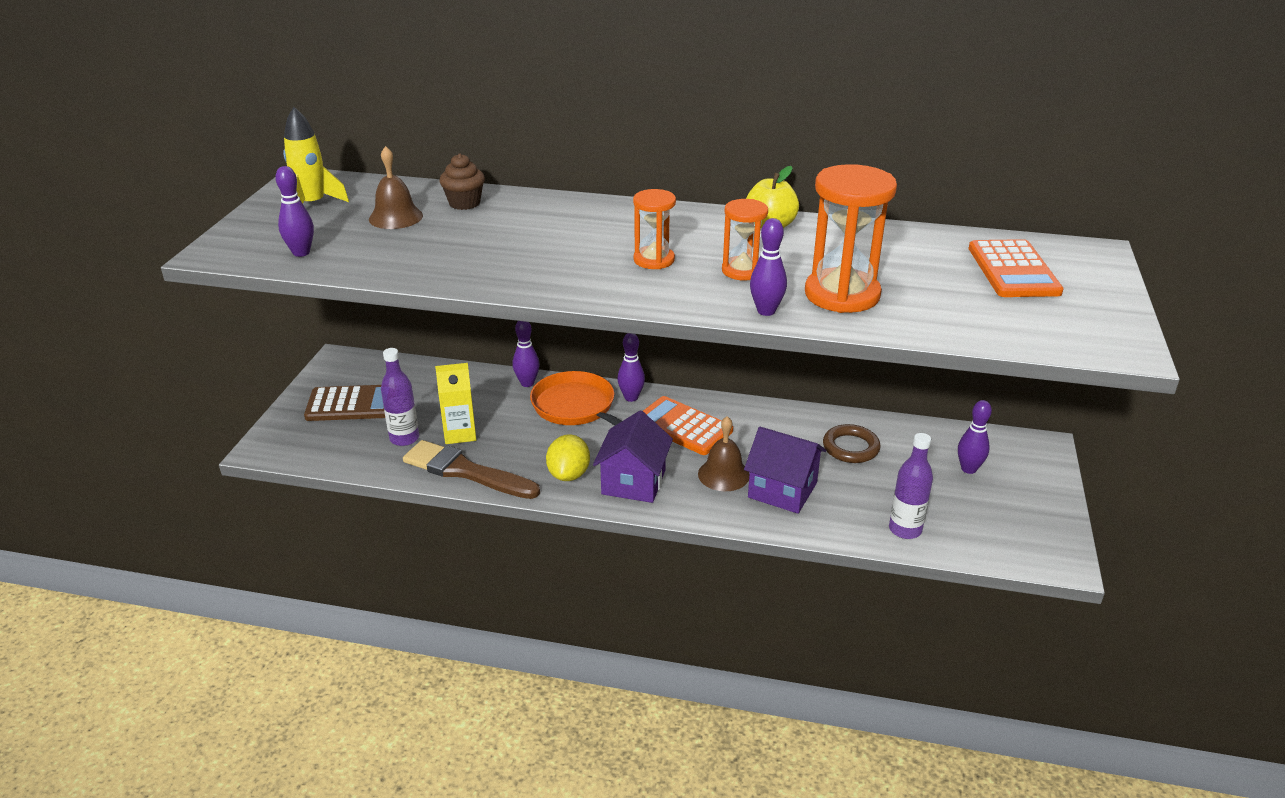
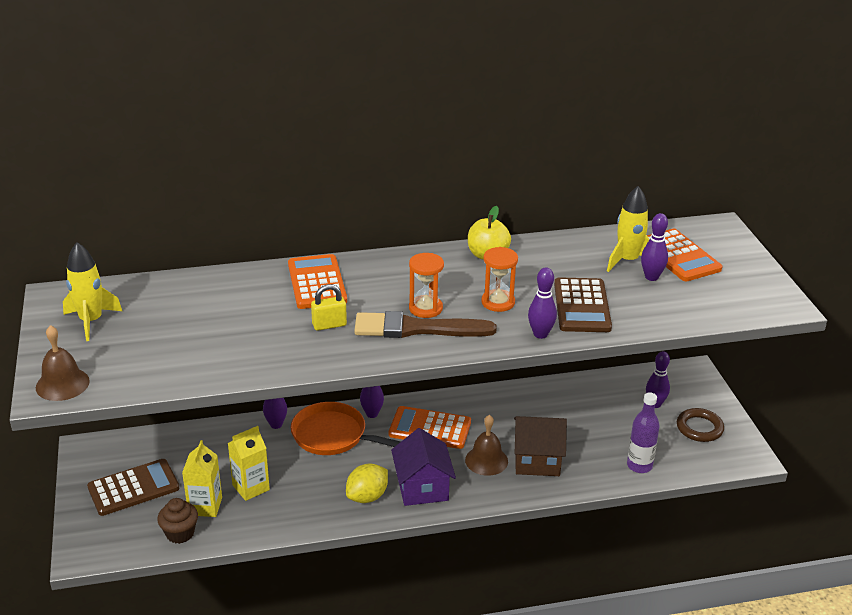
camera: 25 degrees left, 0 degrees up
purple bowling pin [275,166,314,257] -> purple bowling pin moved to [641,213,668,281]
brown bell [369,146,423,229] -> brown bell moved to [36,325,90,401]
purple bottle [381,348,419,446] -> yellow carton [182,440,222,517]
brown brush [403,440,540,499] -> brown brush moved to [354,311,496,338]
brown cupcake [439,153,485,210] -> brown cupcake moved to [157,498,198,544]
yellow lemon [546,435,590,481] -> yellow lemon turned 60 degrees clockwise [346,463,388,503]
purple house [744,427,826,514] -> brown house [514,416,567,476]
orange hourglass [805,164,897,313] -> brown calculator [554,277,612,332]
brown ring [823,424,881,463] -> brown ring moved to [677,408,724,442]
none -> orange calculator [288,254,347,309]
none -> yellow padlock [311,284,347,331]
none -> yellow rocket [607,186,649,272]

